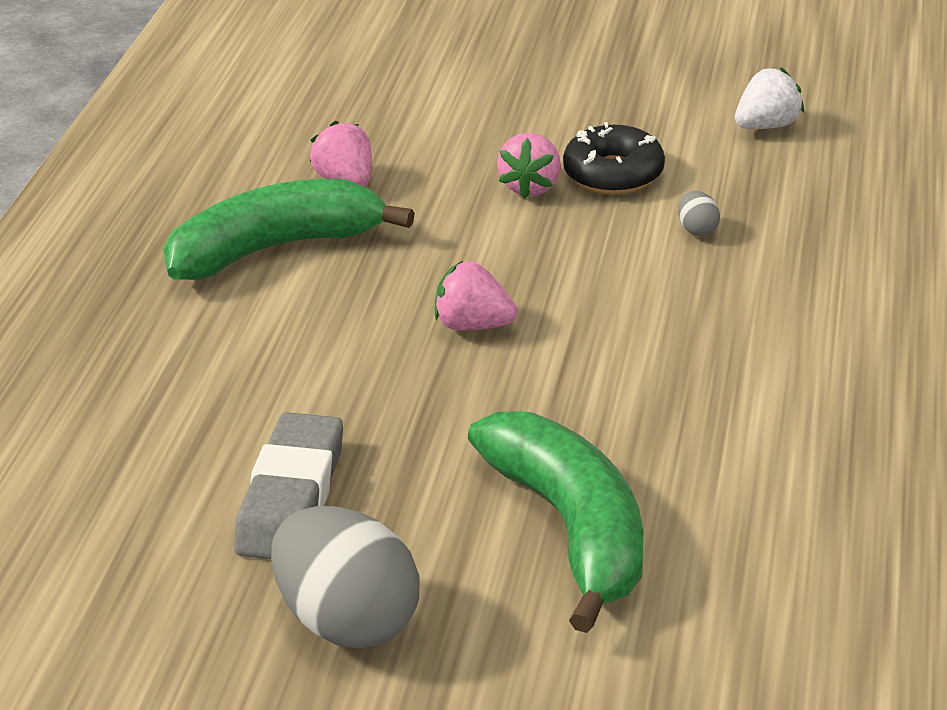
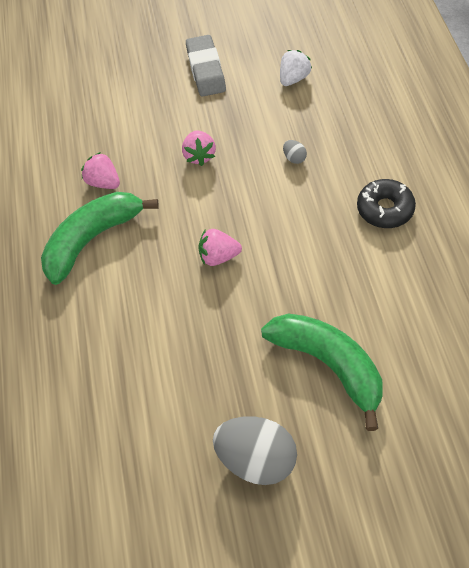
camera: 20 degrees left, 20 degrees up
grey eraser [234,412,343,559] -> grey eraser moved to [186,35,226,97]
black donut [563,122,665,194] -> black donut moved to [357,179,416,228]

